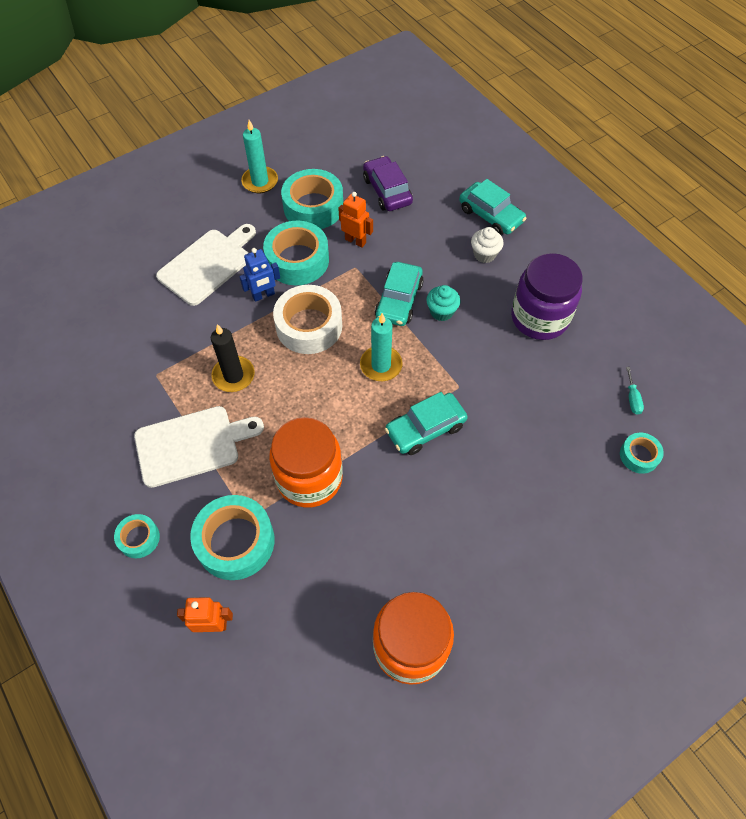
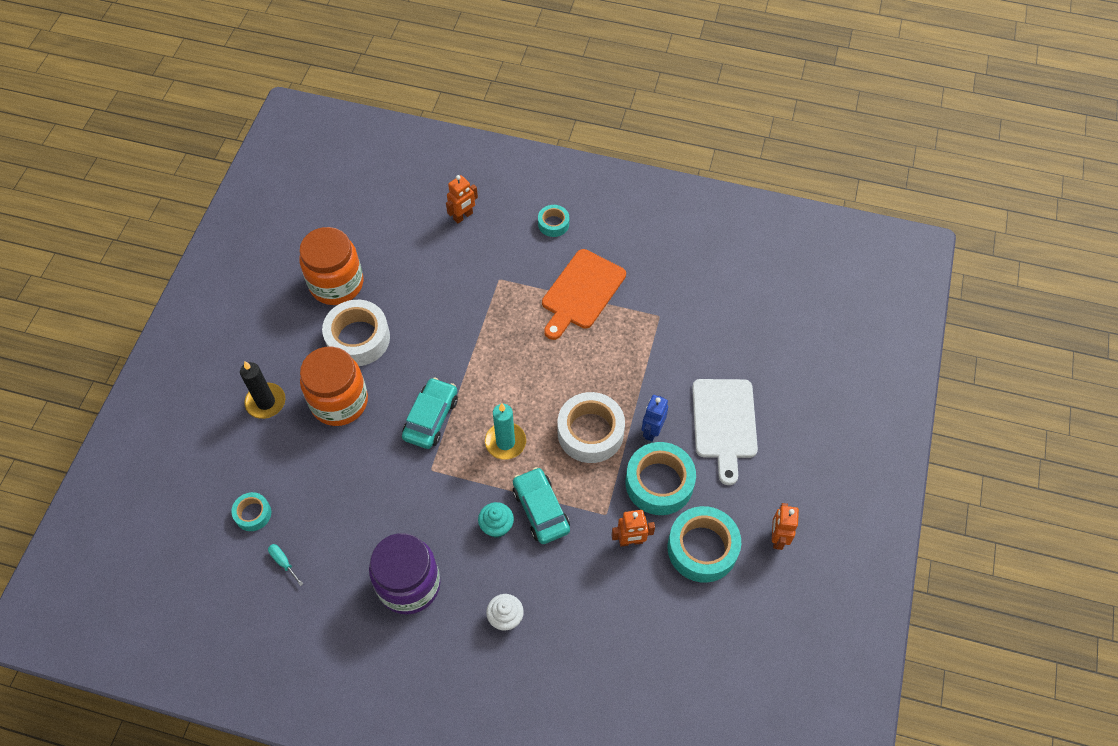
camera: 140 degrees right, 0 degrees up
white cutting board [134,406,264,488] -> orange cutting board [542,249,626,340]
turquoise tape [190,495,274,580] -> none
black candle [211,324,255,392] -> black candle moved to [240,361,285,419]
turquoise candle [241,120,278,193] -> orange robot [772,503,799,550]
orange jar [269,417,343,508] -> orange jar moved to [300,347,368,426]
purple car [363,156,413,211] -> none
turquoise car [459,179,527,235] -> none
none -> white tape [322,300,390,366]

